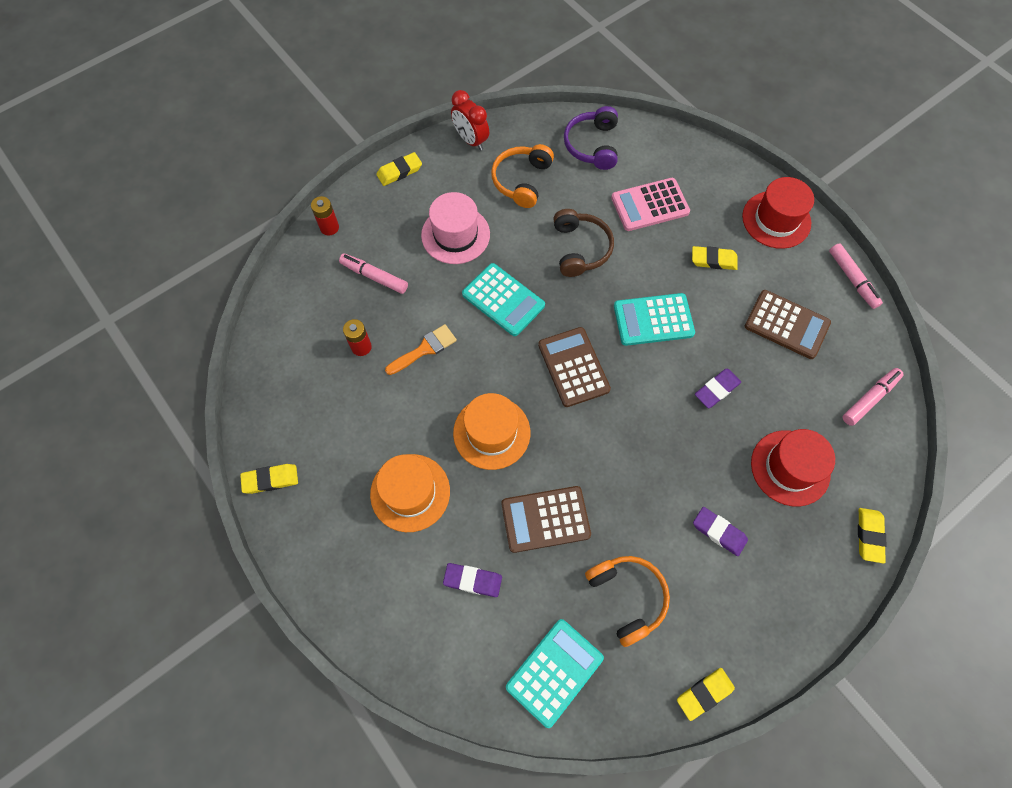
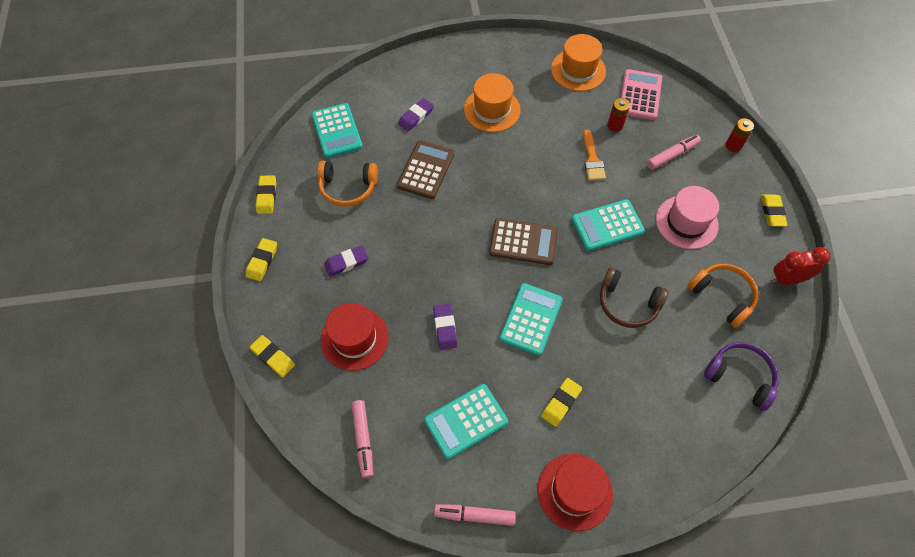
camera: 120 degrees right, 5 degrees down
yellow eraser [240,464,298,494] -> yellow eraser moved to [246,238,277,281]
orange hat [453,393,530,470] -> orange hat moved to [551,34,606,91]
pink calculator [611,178,690,231] -> pink calculator moved to [620,69,662,120]
brown calculator [745,290,831,359] -> turquoise calculator [424,384,508,459]

